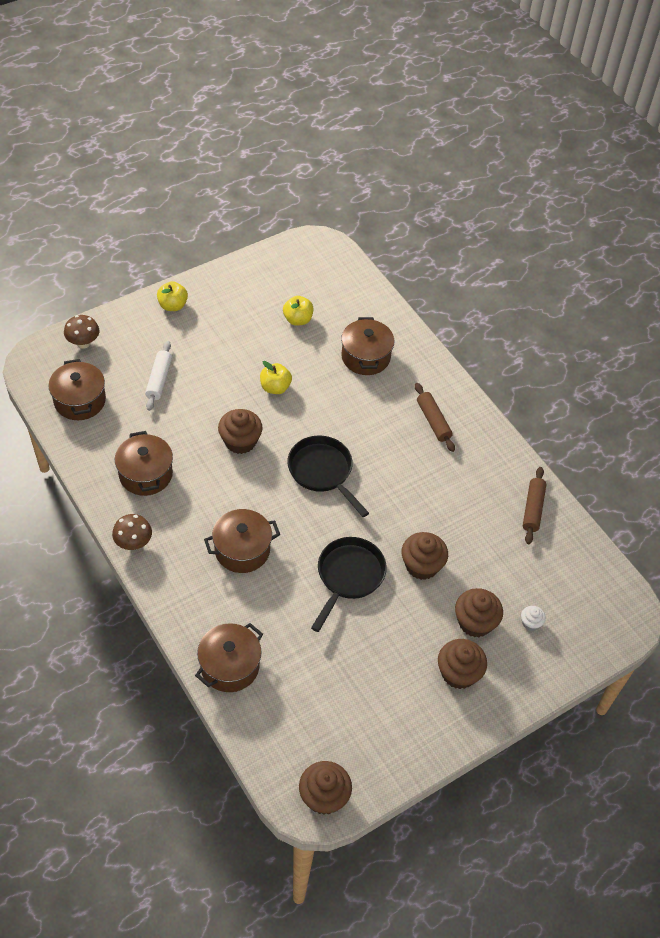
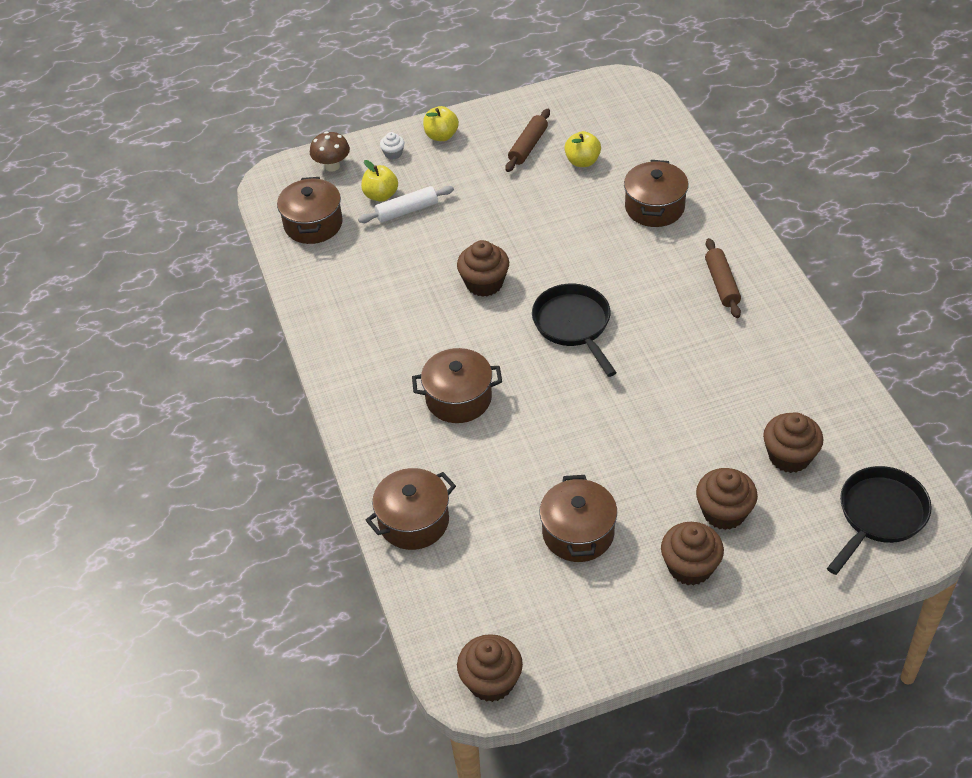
camera: 20 degrees right, 5 degrees down
brown mushroom [112,514,152,550] -> none
brown pot [115,431,173,496] -> brown pot moved to [539,475,617,562]
white rolling pin [145,341,172,411] -> white rolling pin turned 45 degrees clockwise [358,186,454,223]
yellow apple [260,361,292,394] -> yellow apple moved to [361,160,398,202]
black pan [311,537,387,632] -> black pan moved to [827,466,932,575]
brown cupcake [401,532,448,580] -> brown cupcake moved to [763,412,823,473]
white cupcake [521,606,546,631] -> white cupcake moved to [380,132,404,159]
brown rolling pin [523,467,546,544] -> brown rolling pin moved to [505,109,550,172]

